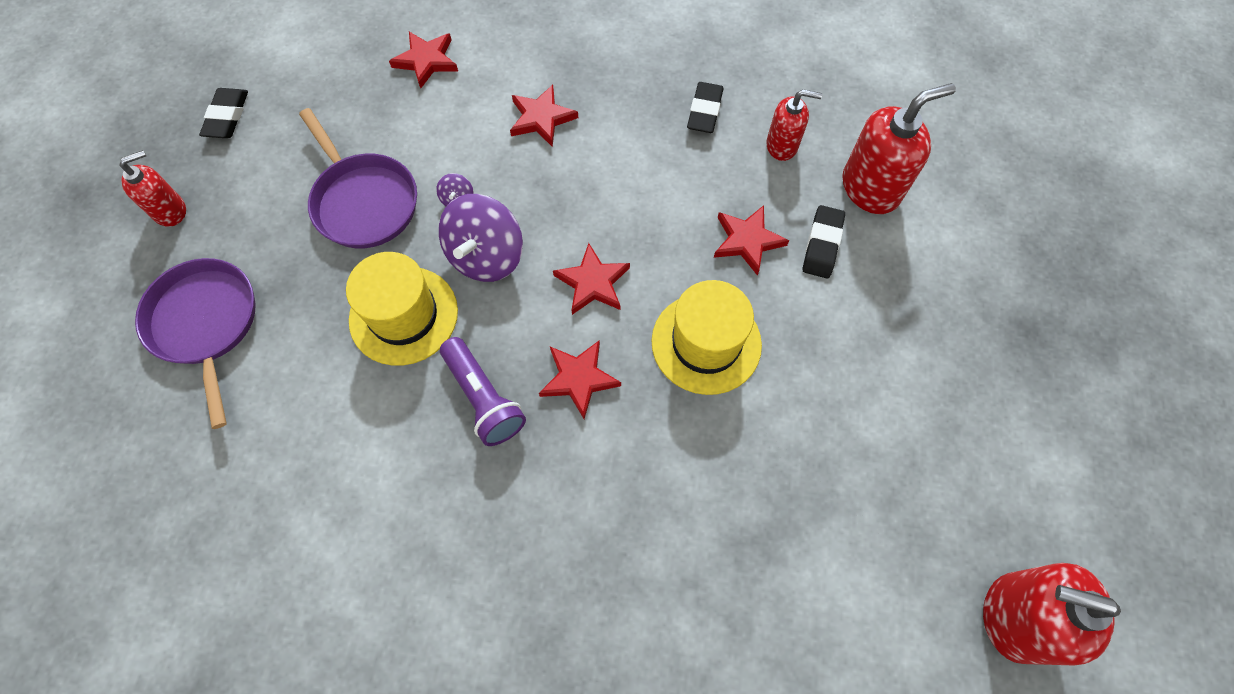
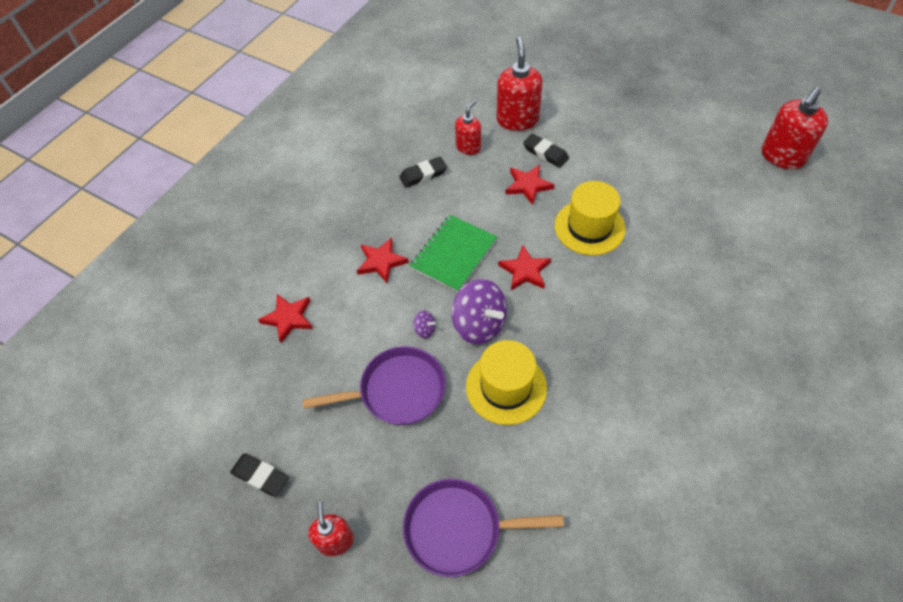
camera: 65 degrees left, 10 degrees down
purple flashlight [440,337,526,446] -> none
red star [539,340,621,419] -> none
black eraser [687,82,724,133] -> black eraser turned 60 degrees counterclockwise [399,157,447,188]
none -> green notebook [410,215,497,292]

